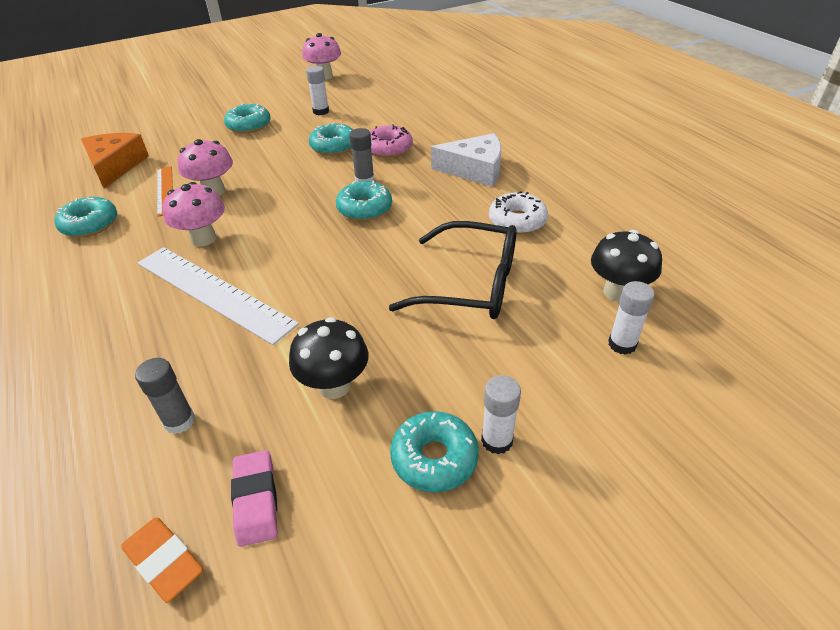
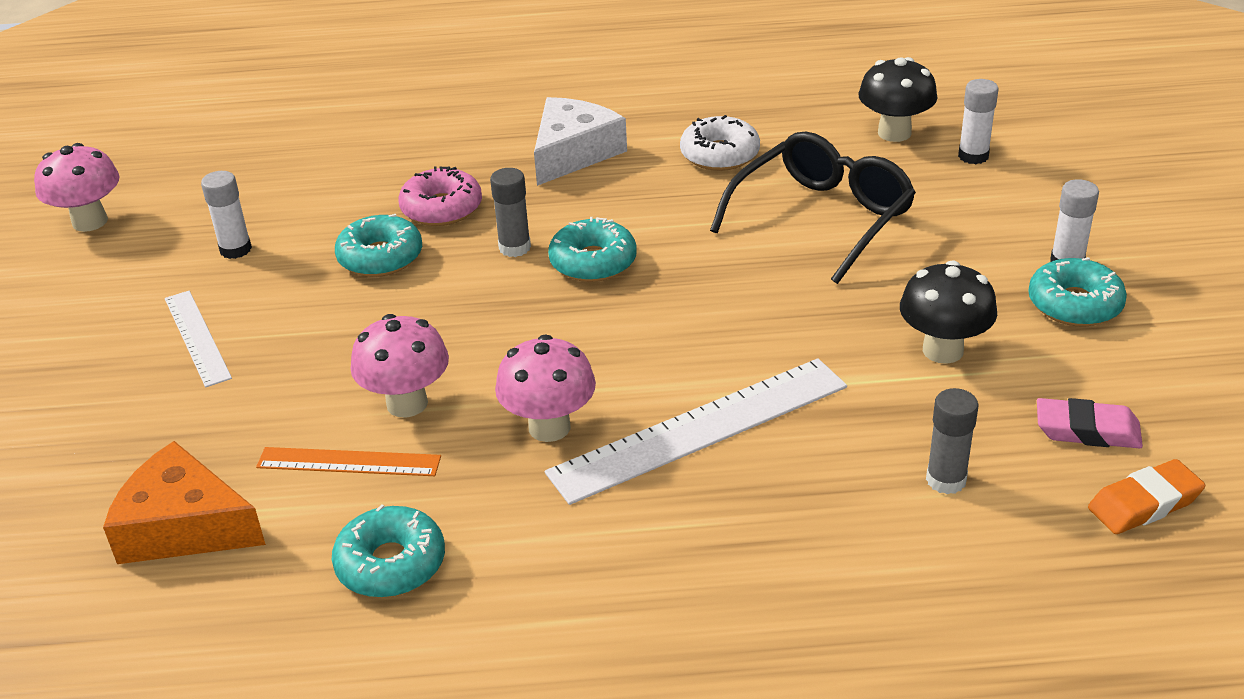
camera: 65 degrees left, 5 degrees down
turquoise donut [224,103,271,134] -> white ruler [165,291,232,387]

